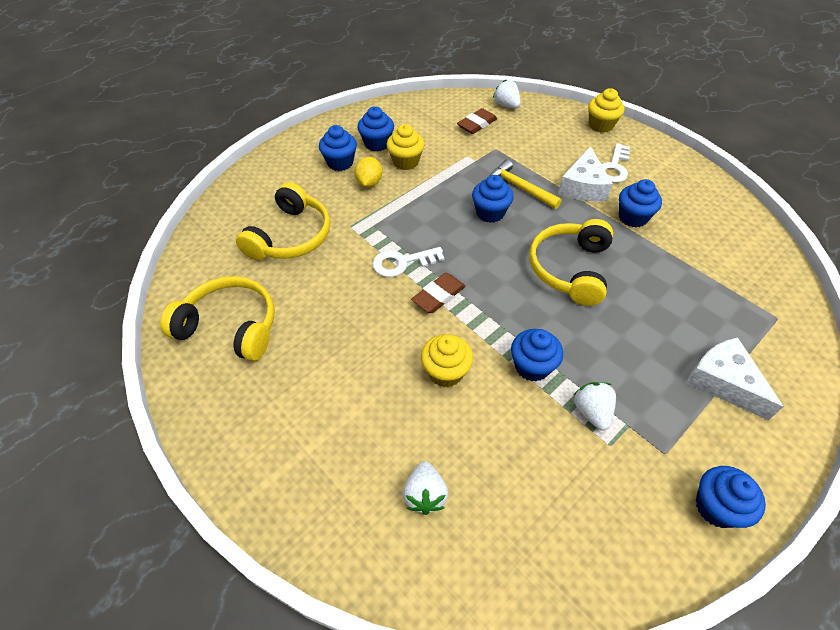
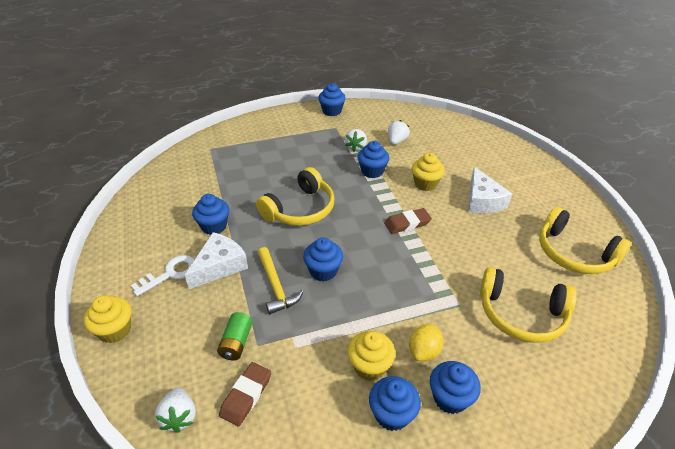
camera: 155 degrees left, 10 degrees down
yellow headphones [236,182,330,260] -> yellow headphones turned 120 degrees counterclockwise [480,267,577,343]
white key [372,247,445,277] -> none
white strawberry [403,461,448,515] -> white strawberry moved to [388,120,410,145]
brown eraser [457,108,497,134] -> brown eraser turned 45 degrees counterclockwise [219,362,271,426]
white cheese [686,337,784,420] -> white cheese moved to [468,167,512,213]
none -> green battery [217,312,253,360]

